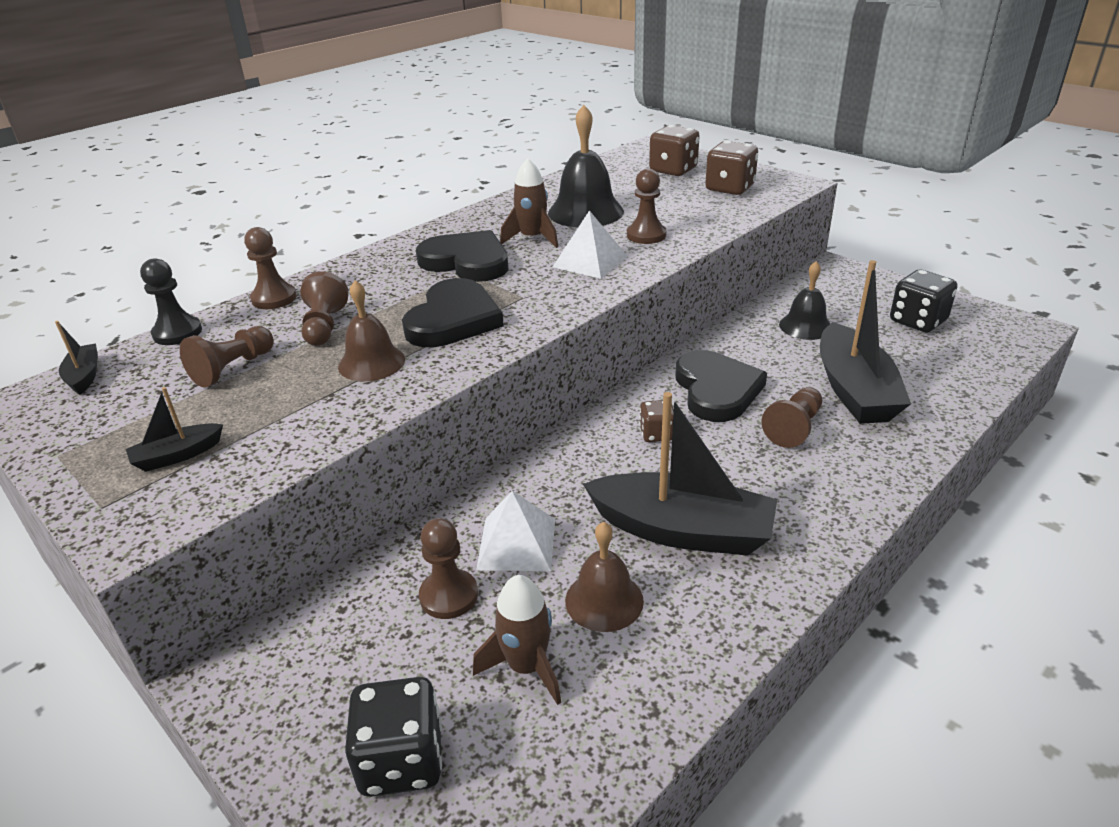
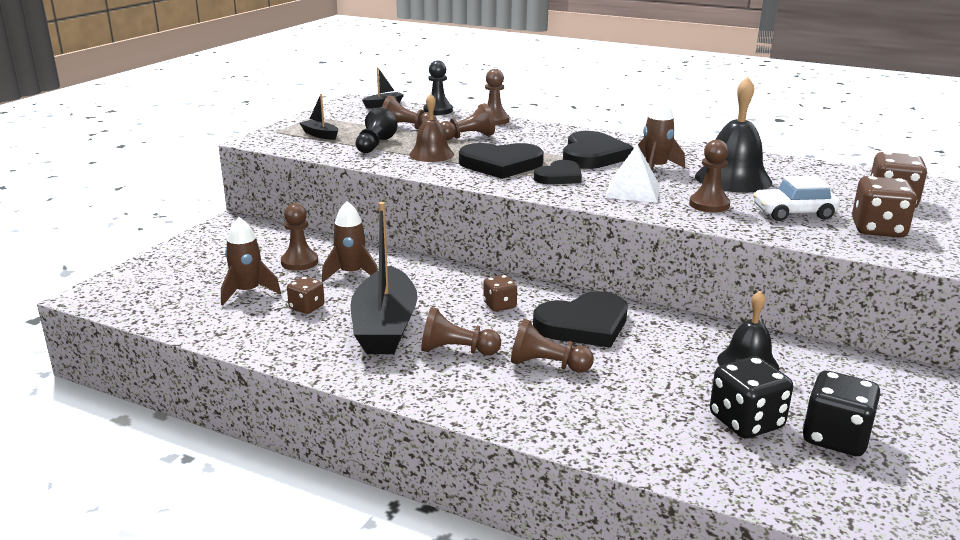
camera: 70 degrees right, 10 degrees down
black dice [345,677,442,797] -> black dice moved to [710,356,793,438]
white pyramid [476,491,555,571] -> brown rocket [322,201,378,282]
brown bell [565,522,644,632] -> brown dice [287,276,325,314]
black boat [820,260,911,424] -> none
none -> black pawn [355,108,398,153]
none -> brown pawn [421,307,501,355]
none -> black heart [534,160,582,184]
none -> white car [753,176,840,221]

